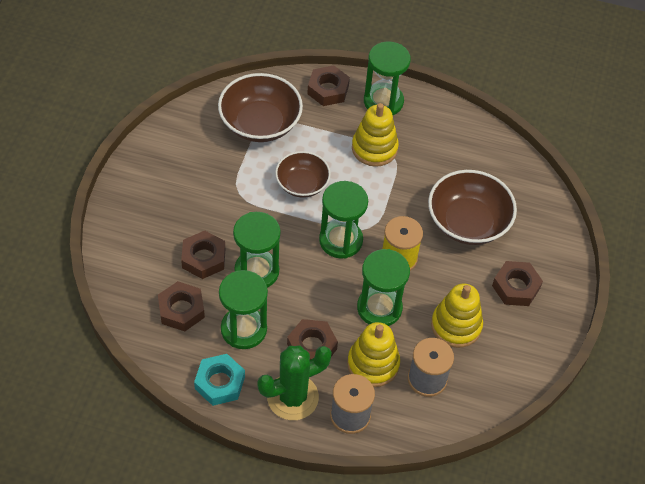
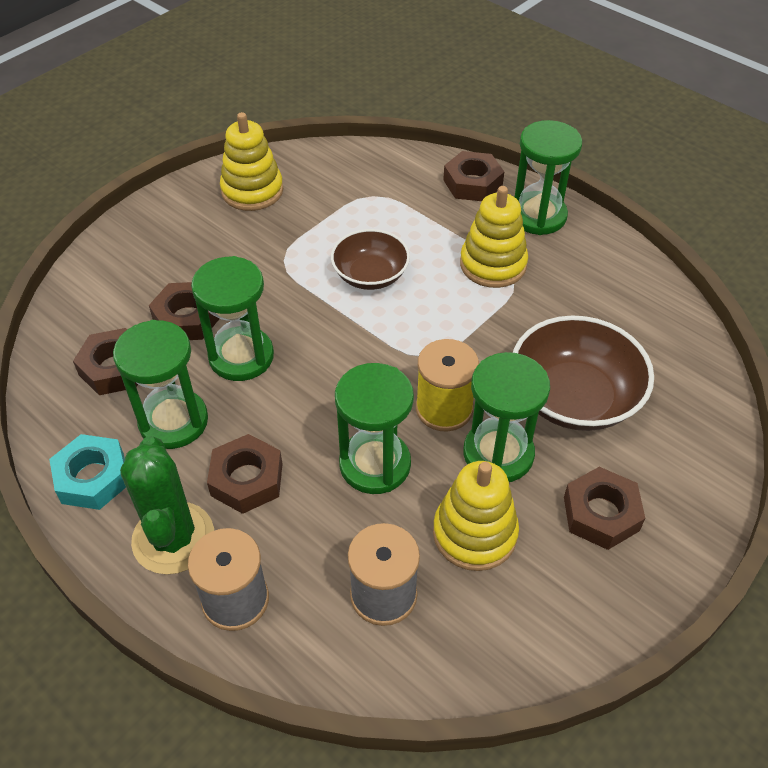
camera: 30 degrees right, 5 degrees down
brown bowl [218,73,303,142] -> none
green cactus [257,346,332,420] -> green cactus turned 75 degrees clockwise [120,436,214,575]
green hourglass [319,181,368,259] -> green hourglass moved to [463,352,550,482]
yellow stacking toy [347,322,400,387] -> yellow stacking toy moved to [220,112,283,211]

